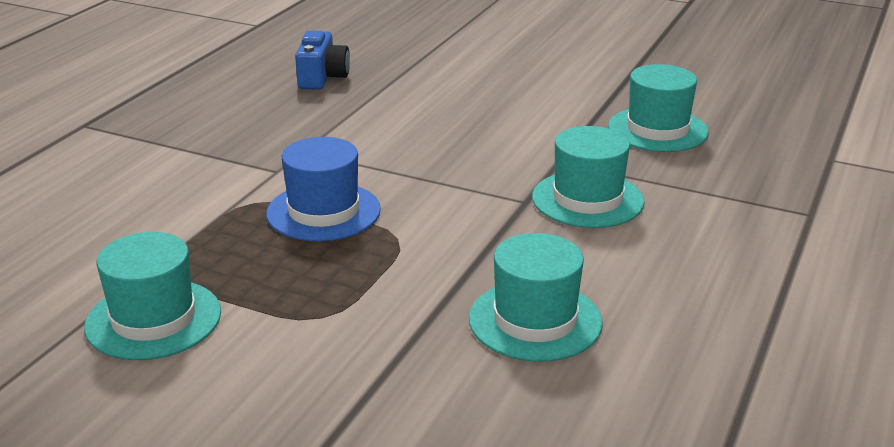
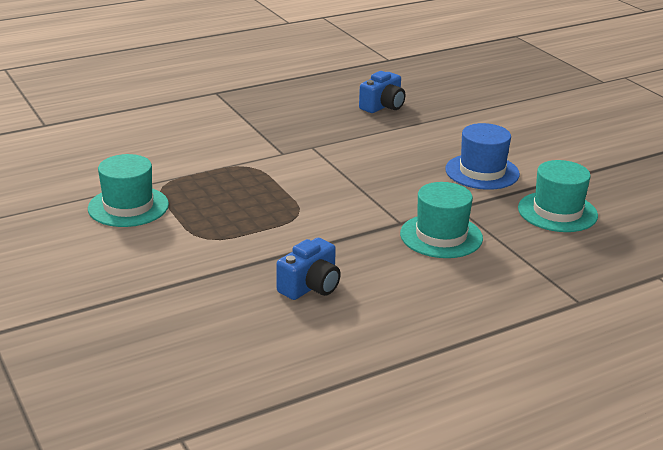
camera: 35 degrees right, 0 degrees up
blue hat [266,137,381,241] -> blue hat moved to [445,123,520,190]
turquoise hat [469,233,603,362] -> blue camera [277,238,341,300]

